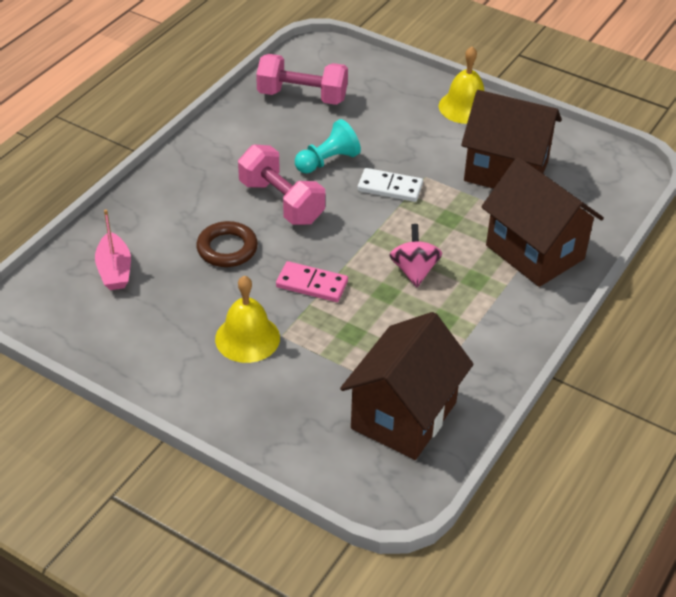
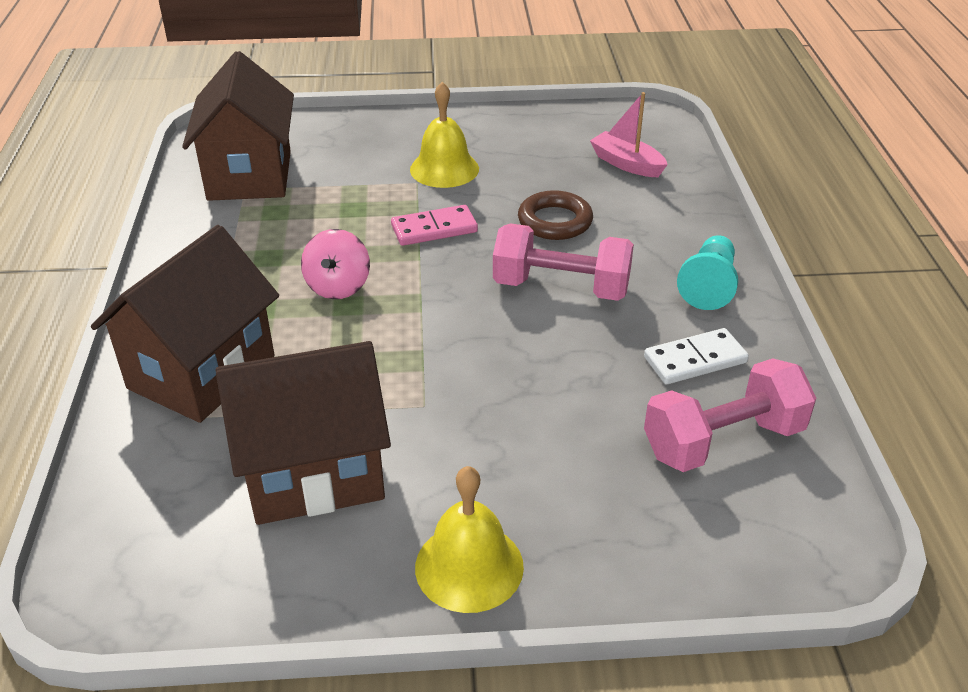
camera: 145 degrees right, 5 degrees down
turquoise pawn [295,119,361,173] -> turquoise pawn moved to [677,235,738,310]
white domino [357,168,423,202] -> white domino moved to [644,328,749,384]
pink spinning top [389,224,442,287] -> pink spinning top turned 45 degrees clockwise [301,229,370,299]
brown house [481,157,604,287] -> brown house turned 75 degrees counterclockwise [91,225,279,423]

